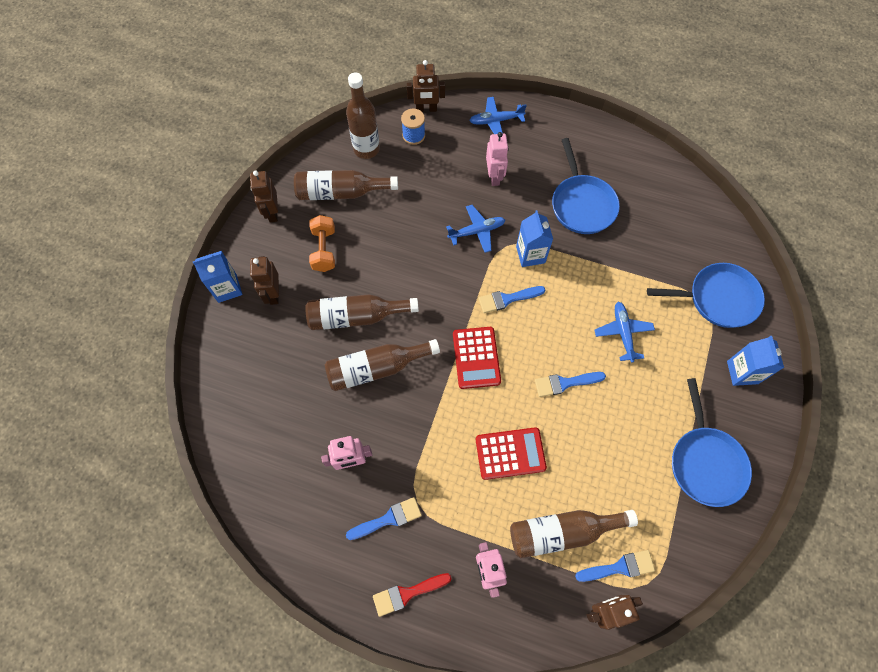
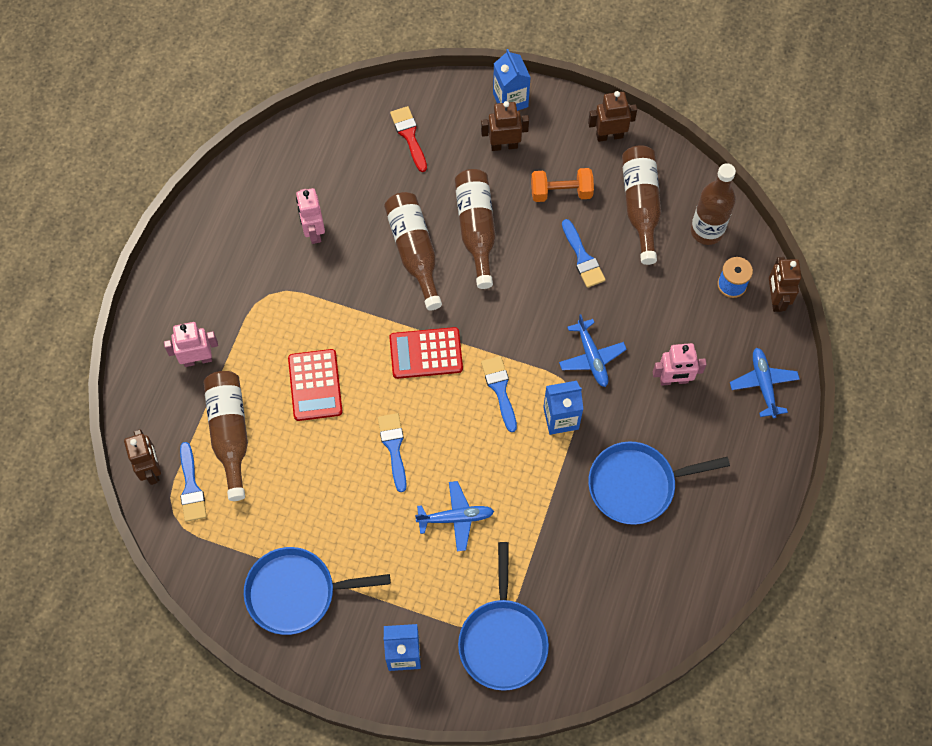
camera: 90 degrees right, 0 degrees up
blue brush [346,497,422,540] -> blue brush moved to [562,219,606,288]
red brush [373,573,452,617] -> red brush moved to [390,106,427,172]

